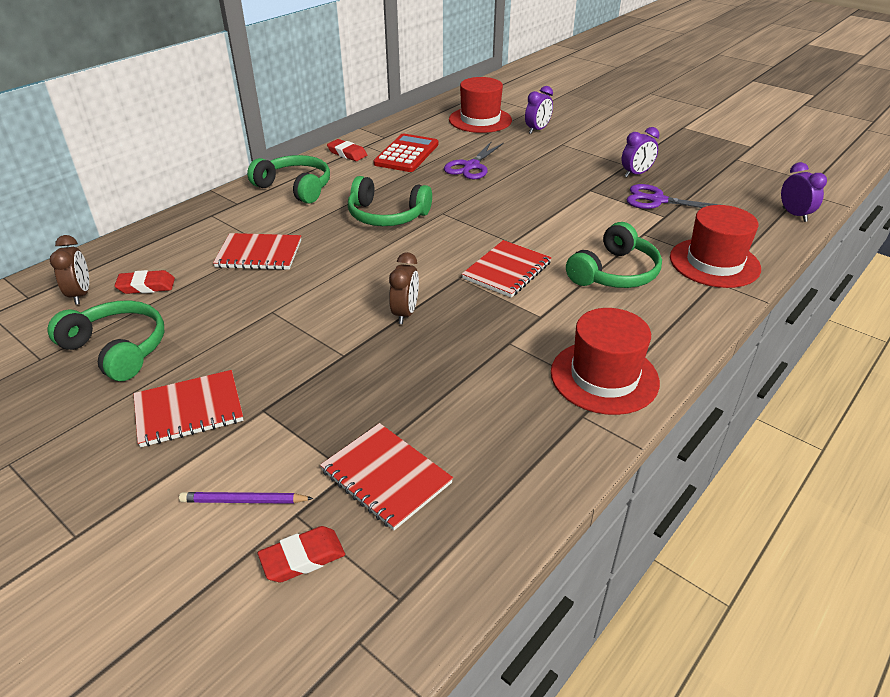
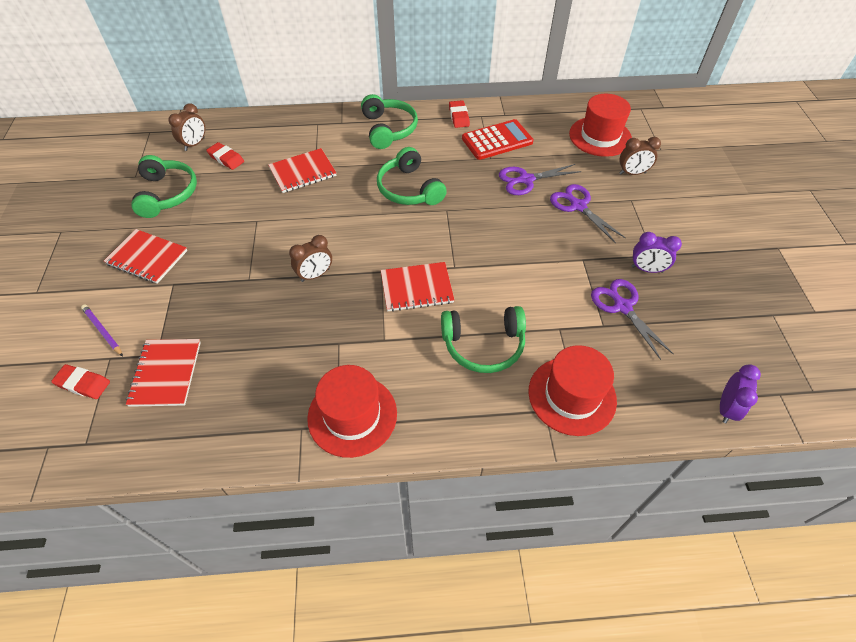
camera: 45 degrees right, 15 degrees up
red notebook [213,233,301,270] -> red notebook turned 75 degrees counterclockwise [268,148,337,193]
purple clock [525,86,553,134] -> brown clock [619,137,661,175]
none -> purple scissors [550,184,626,244]

